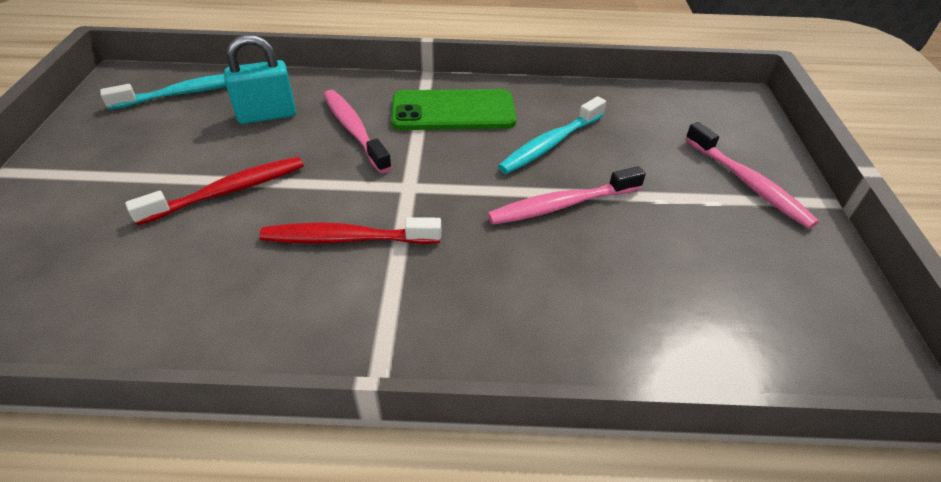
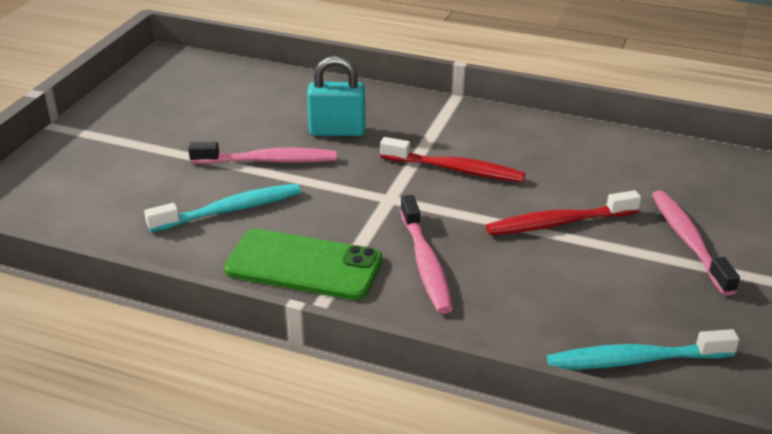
camera: 160 degrees left, 10 degrees down
turquoise padlock [224,34,296,124] -> turquoise padlock moved to [307,56,365,136]
pink toothbrush [685,122,819,229] -> pink toothbrush moved to [652,190,740,296]

